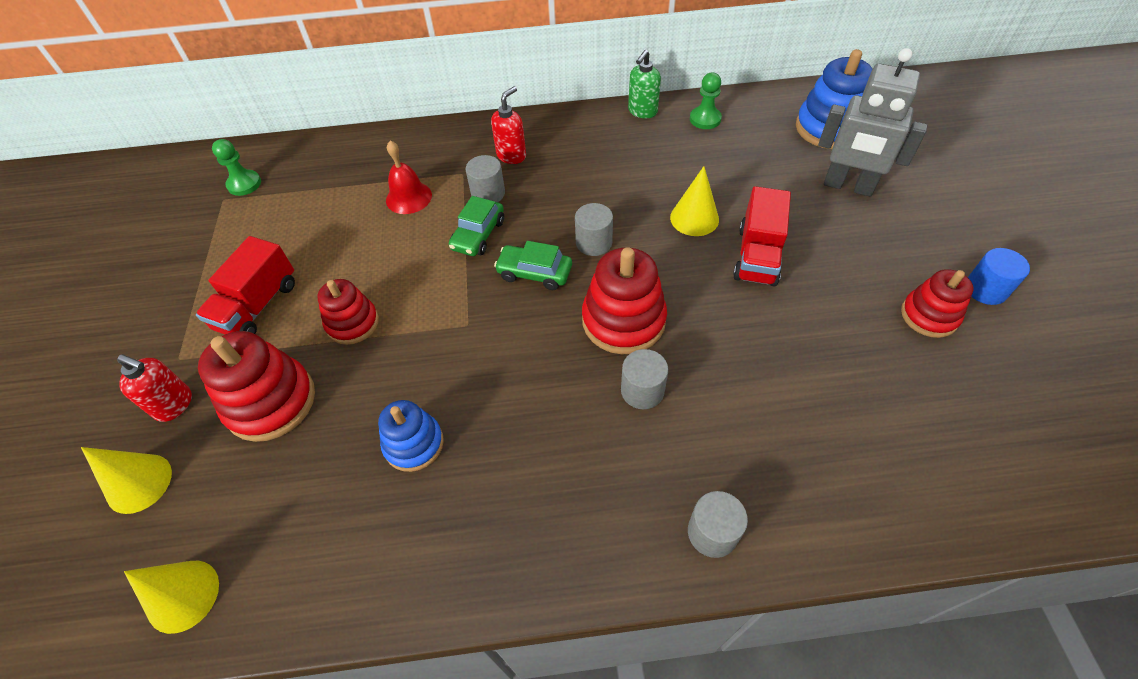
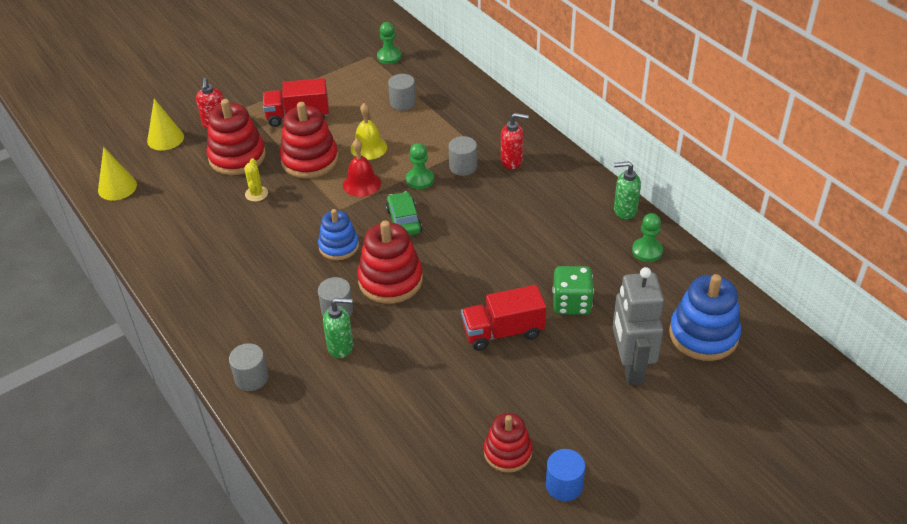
camera: 60 degrees right, 10 degrees down
red stacking toy [317,279,379,345] -> red stacking toy [280,102,338,179], size x1.56
blue stacking toy [378,400,444,472] -> blue stacking toy moved to [318,209,359,260]
red bell [386,141,432,214] -> red bell moved to [343,139,381,197]
green car [449,196,504,256] -> green pawn [406,143,434,189]
grey cylinder [575,203,613,256] -> grey cylinder moved to [388,74,416,111]
yellow cone [670,166,719,236] -> none
none -> yellow cactus [244,158,268,202]
none -> green soap dispenser [323,298,353,358]
none -> yellow bell [351,103,387,160]
none -> green dice [552,266,594,315]

